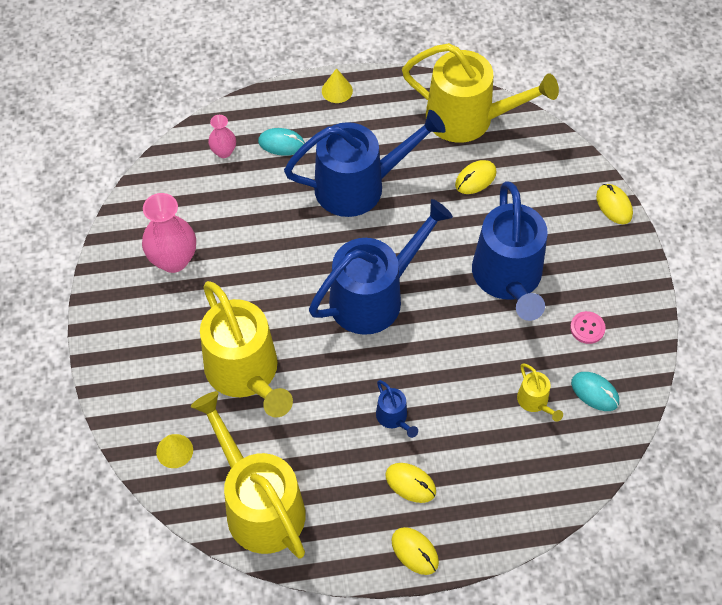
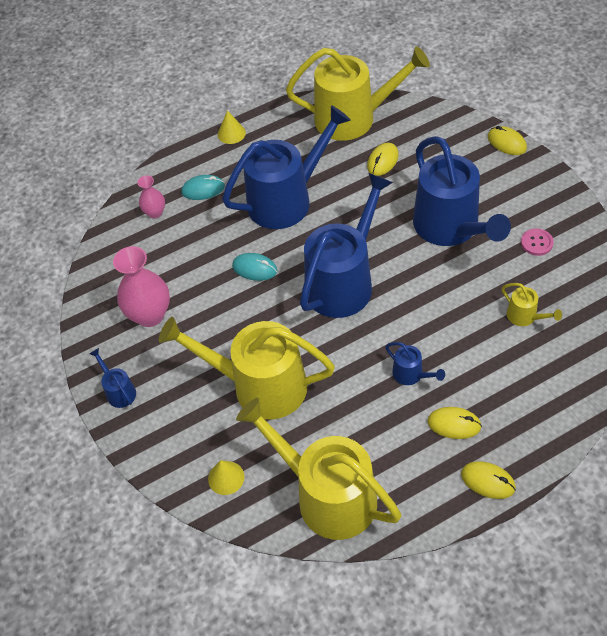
camera: 15 degrees left, 5 degrees down
yellow watering can [200,281,293,418] -> yellow watering can turned 150 degrees clockwise [159,317,335,419]
turquoise mouse [571,372,619,411] -> turquoise mouse moved to [232,253,277,281]
none -> blue watering can [89,348,136,408]

